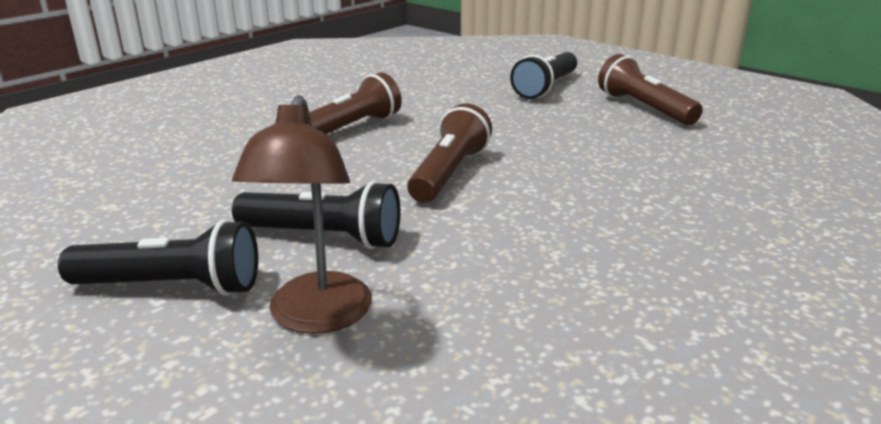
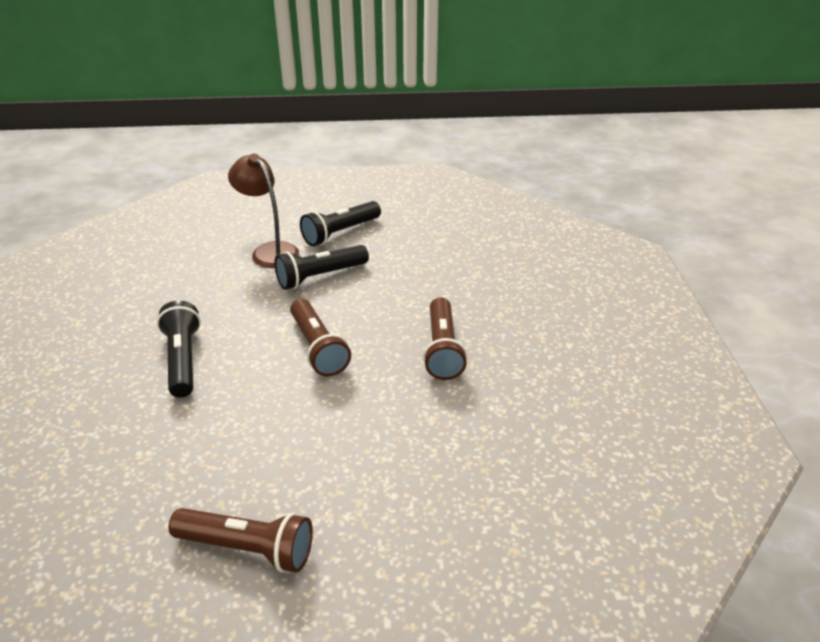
camera: 135 degrees right, 10 degrees up
black flashlight [510,52,577,99] -> black flashlight moved to [157,301,201,398]

